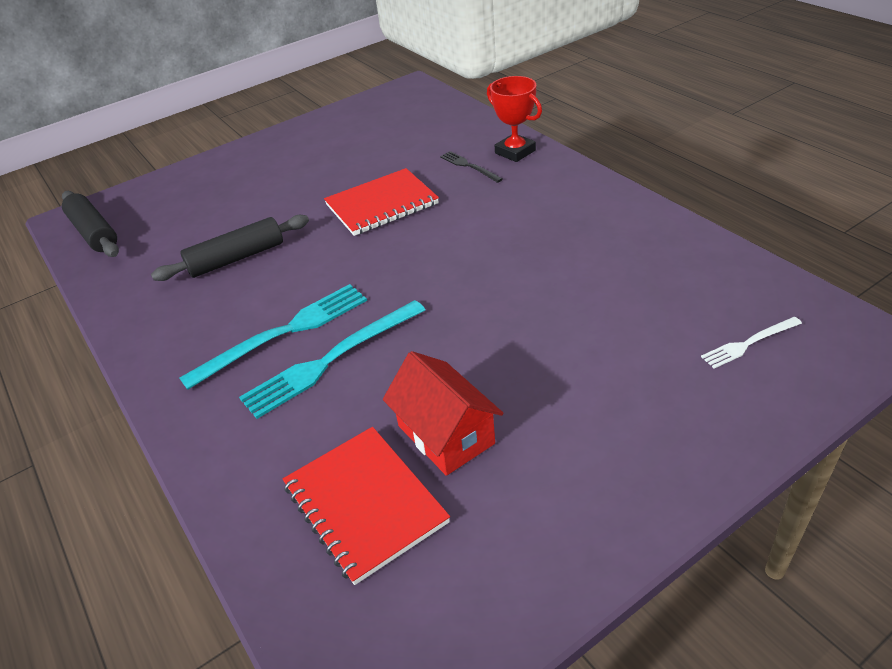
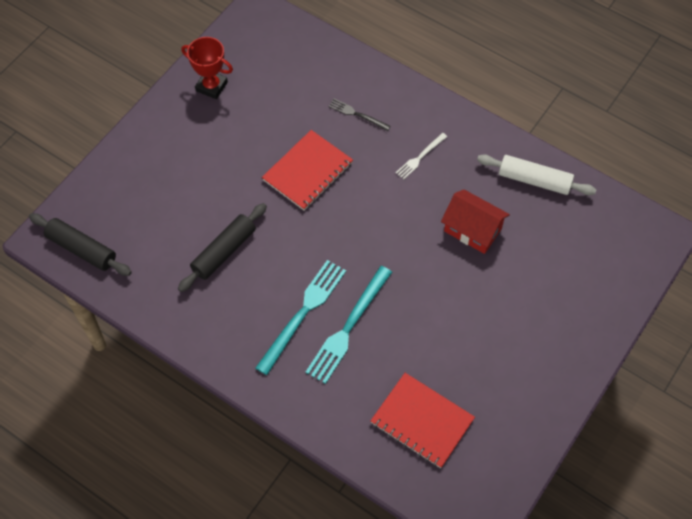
camera: 25 degrees left, 20 degrees up
red house [383,351,504,476] -> red house moved to [441,189,510,254]
red trophy [487,76,542,162] -> red trophy moved to [181,37,233,99]
white fork [701,317,802,368] -> white fork moved to [396,133,447,179]
none -> white rolling pin [477,154,596,195]

